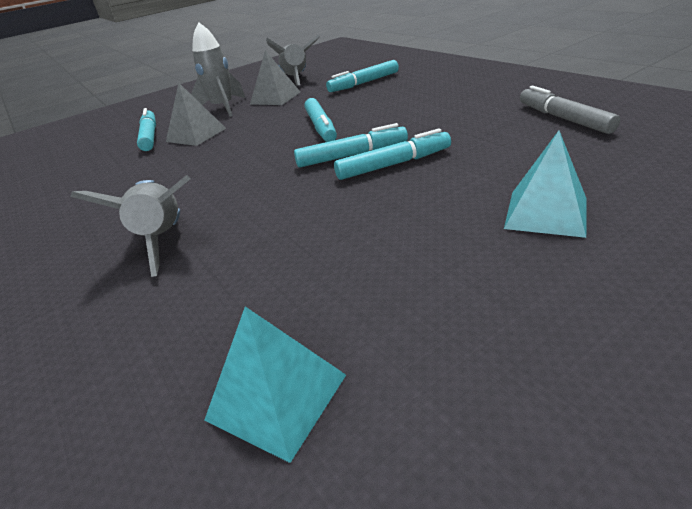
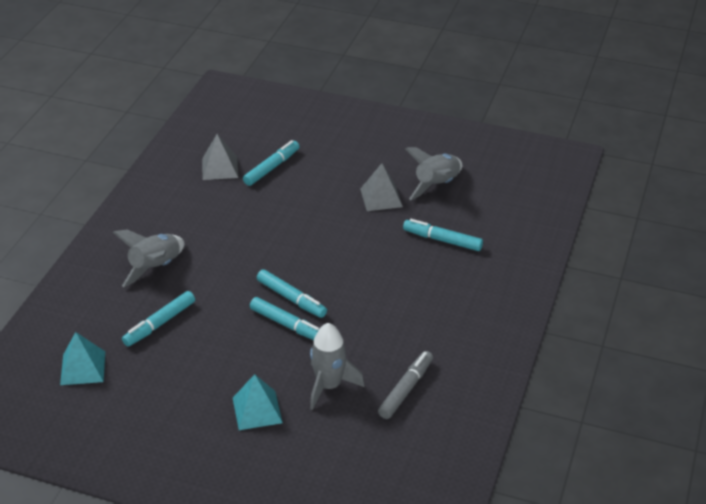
camera: 50 degrees right, 5 degrees up
grey pyramid [166,83,226,146] -> grey pyramid moved to [202,134,238,180]
grey rocket [191,22,246,117] -> grey rocket moved to [310,323,364,410]
turquoise marker [304,98,337,142] -> turquoise marker moved to [122,291,195,346]

